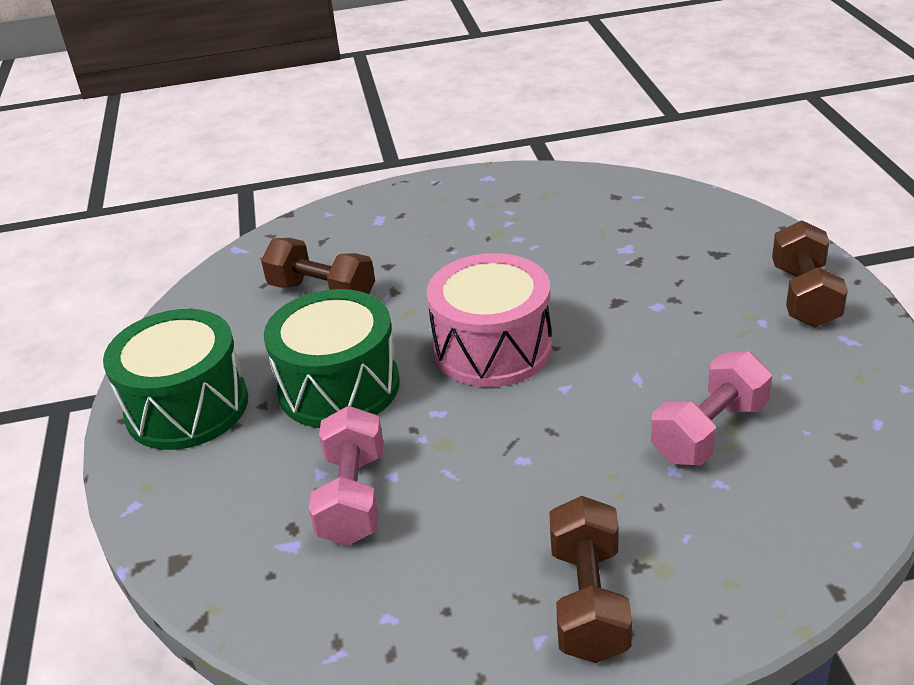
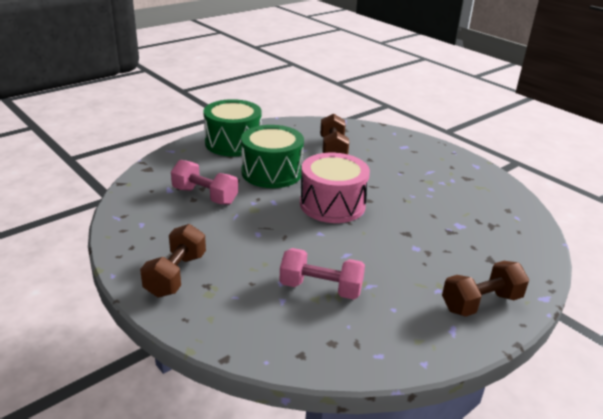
camera: 55 degrees right, 5 degrees down
pink dumbbell [309,406,384,546] -> pink dumbbell turned 60 degrees clockwise [171,160,238,205]
brown dumbbell [549,496,632,663] -> brown dumbbell turned 45 degrees counterclockwise [140,224,206,297]

